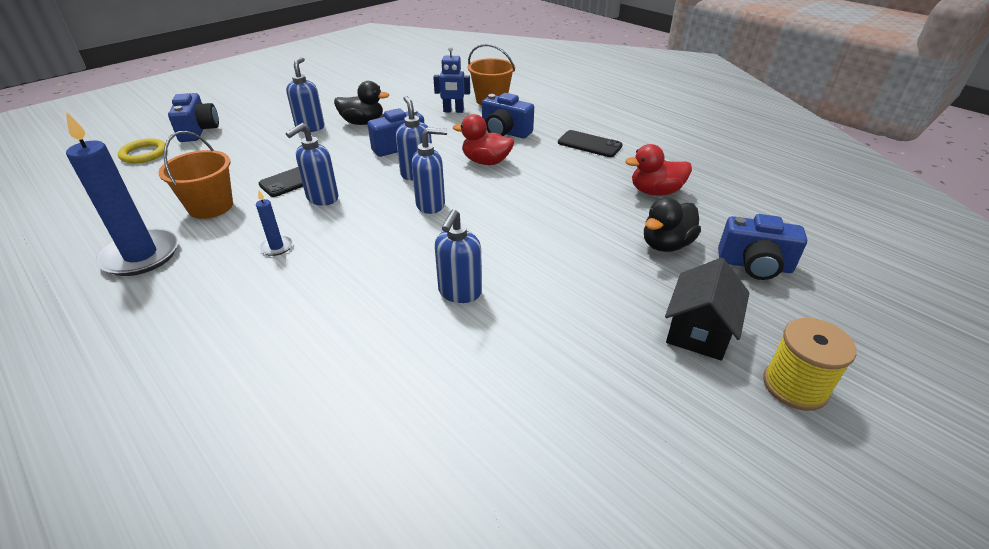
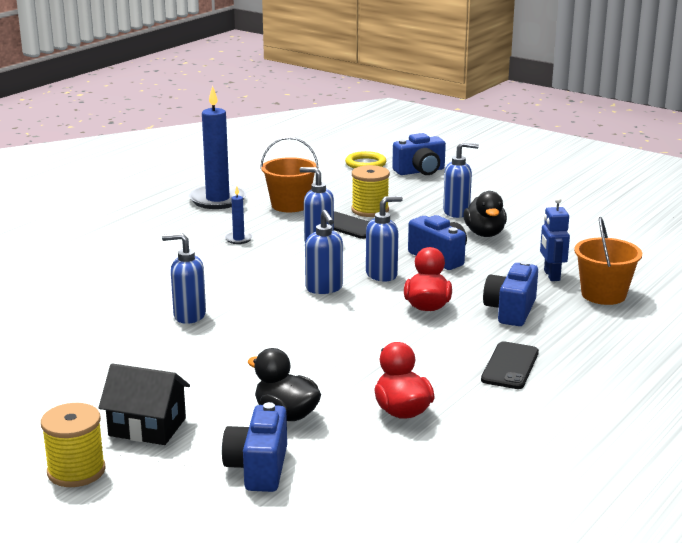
camera: 80 degrees right, 15 degrees down
none -> yellow spool [352,165,390,217]

